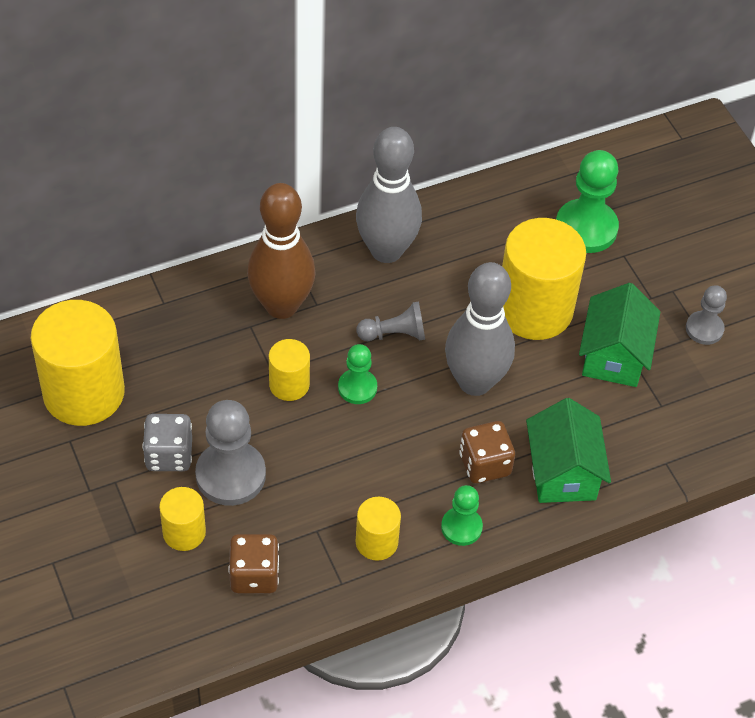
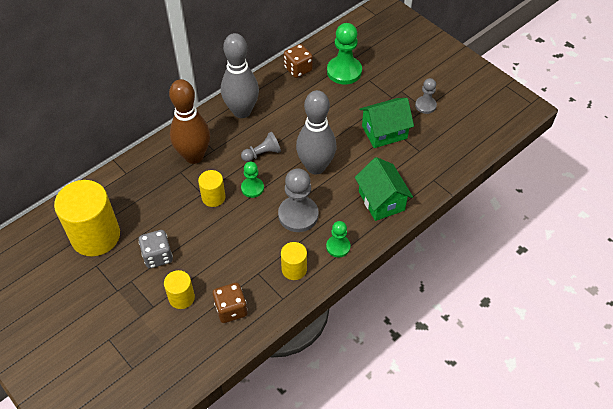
camera: 15 degrees left, 0 degrees up
grey pawn [195,400,266,506] -> grey pawn moved to [278,168,319,232]
brown dice [459,421,515,484] -> brown dice moved to [284,44,313,78]
yellow cylinder [502,218,586,340] -> none
green house [579,283,660,387] -> green house turned 75 degrees clockwise [359,98,414,148]

